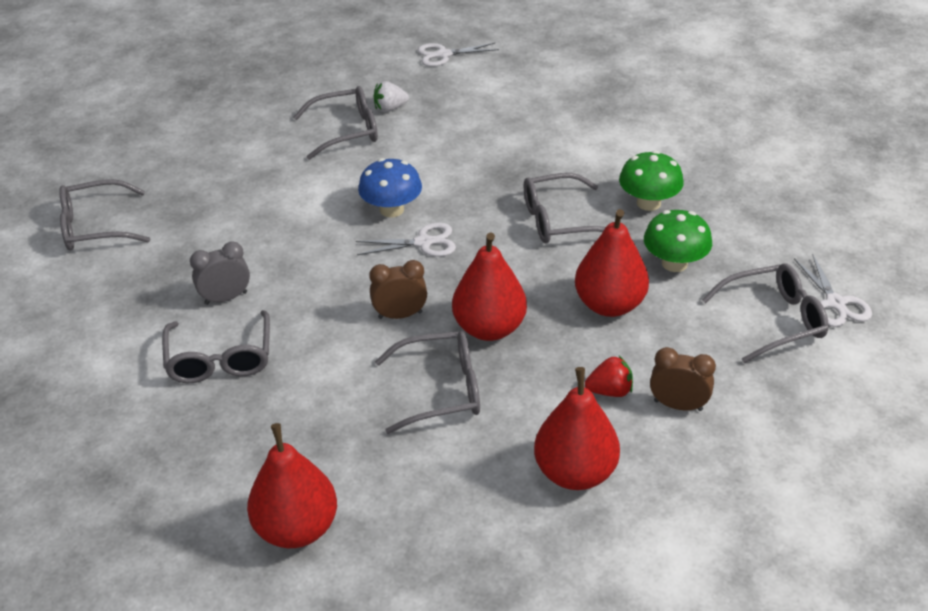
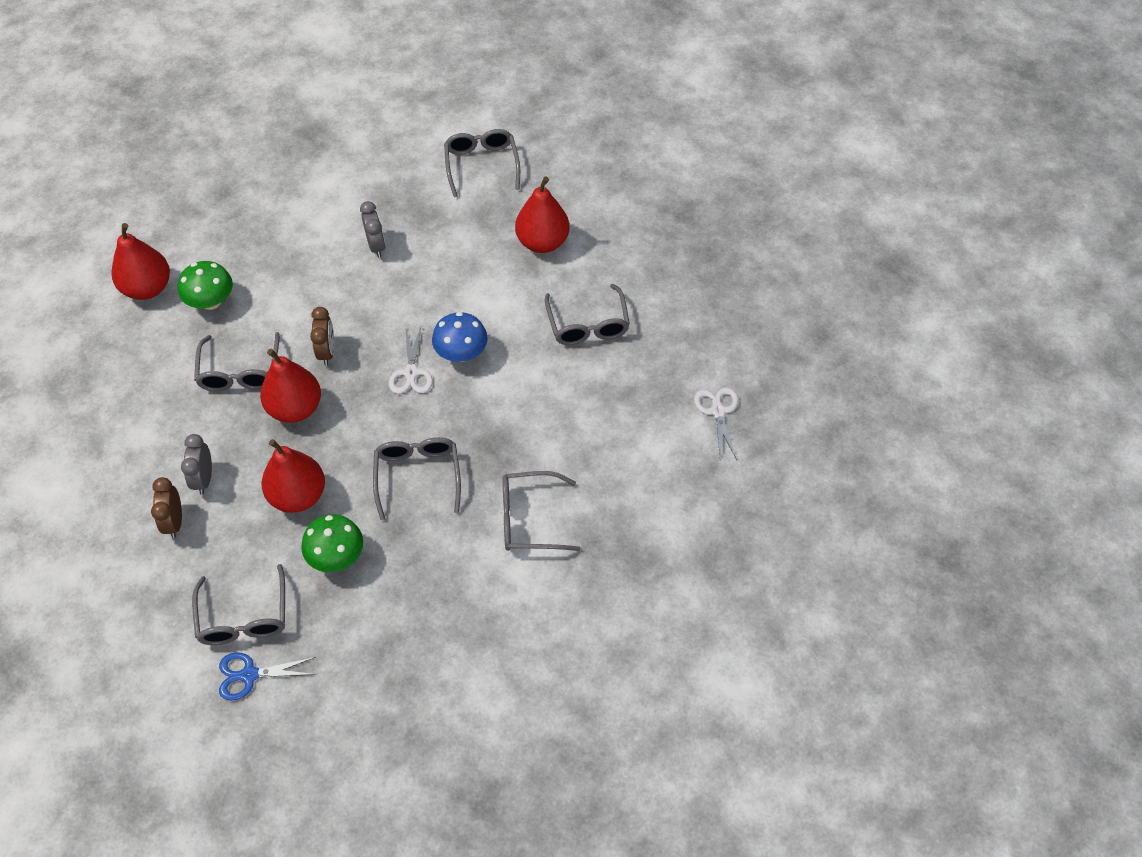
camera: 95 degrees right, 15 degrees up
grey glasses [162,310,270,383] -> grey glasses moved to [503,471,581,551]
white strawberry [373,81,409,112] -> none
red pear [534,367,620,490] -> red pear moved to [515,176,570,253]
red strawberry [585,356,633,397] -> grey clock [181,434,212,494]
green mushroom [619,151,684,211] -> green mushroom moved to [178,261,233,310]
brown clock [650,347,716,411] -> brown clock turned 150 degrees clockwise [151,477,182,538]
white scissors [794,253,872,327] -> blue scissors [219,652,316,701]

